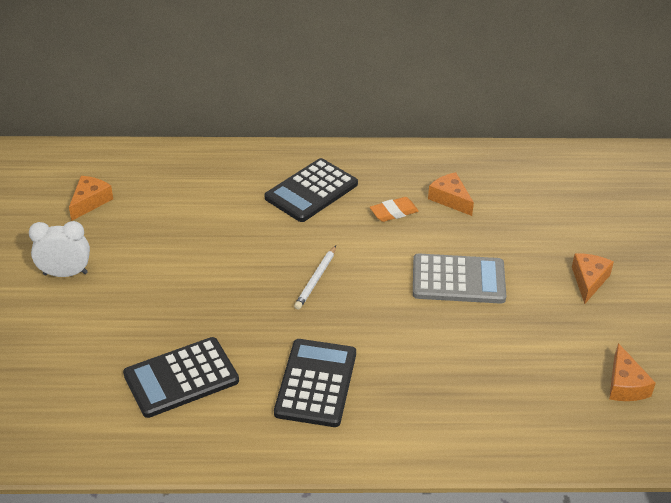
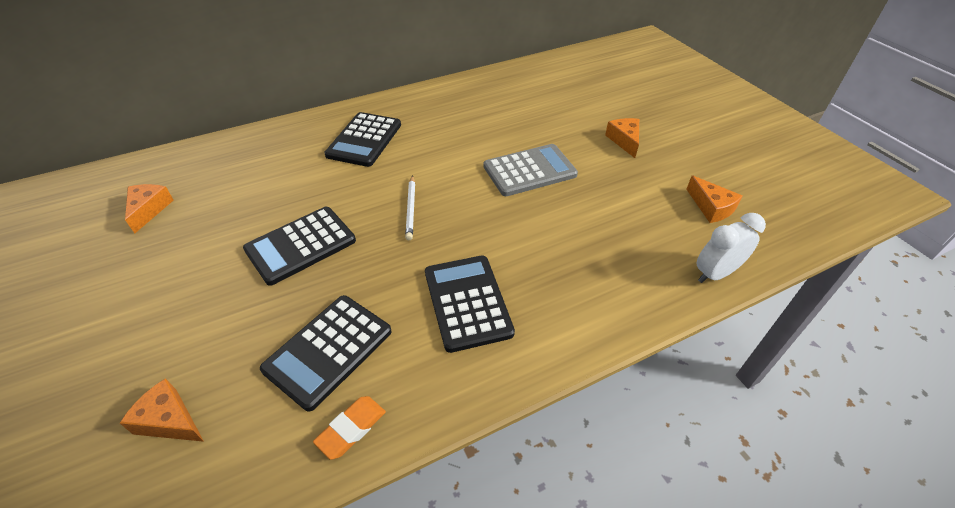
camera: 25 degrees left, 5 degrees up
white clock [29,221,90,277] -> white clock moved to [697,213,766,283]
orange eraser [370,197,419,222] -> orange eraser moved to [313,396,386,460]
orange cheese [428,172,474,216] -> orange cheese moved to [120,378,204,442]
none -> black calculator [243,207,356,286]

